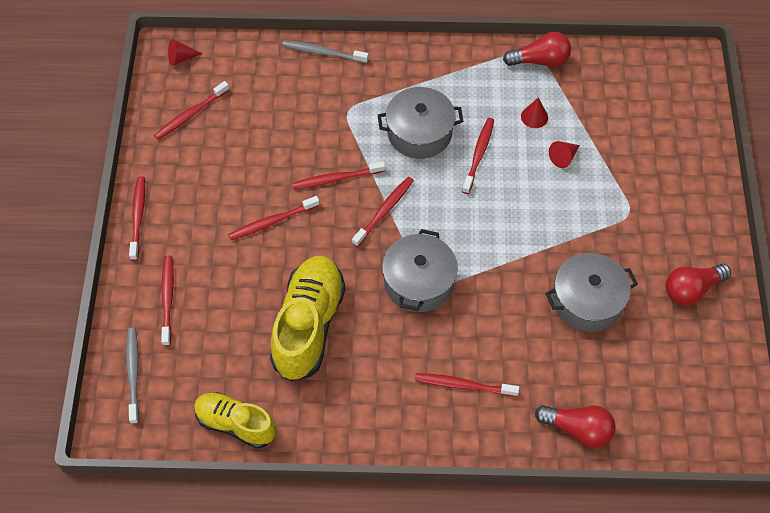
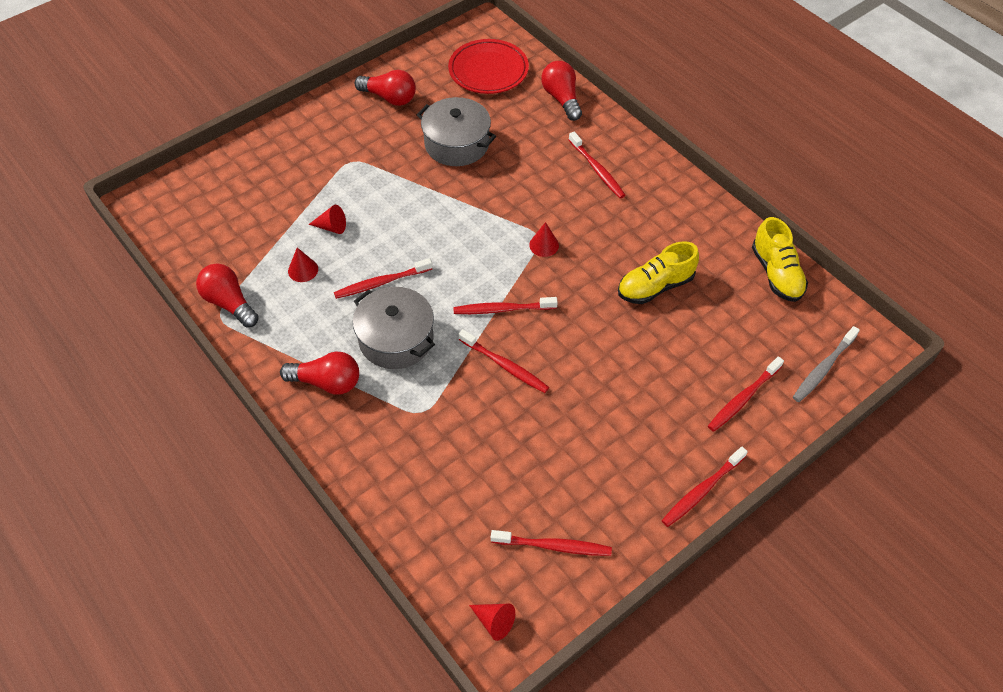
camera: 130 degrees left, 5 degrees down
red toothbrush [228,196,320,240] -> none
yellow shoe [270,256,346,381] -> yellow shoe [618,241,699,304], size x0.63
grey toothbrush [282,40,368,63] -> none
grey pot [382,229,458,312] -> red cone [529,222,559,257]
none -> red light bulb [280,352,359,395]
none -> red plate [448,39,529,94]

